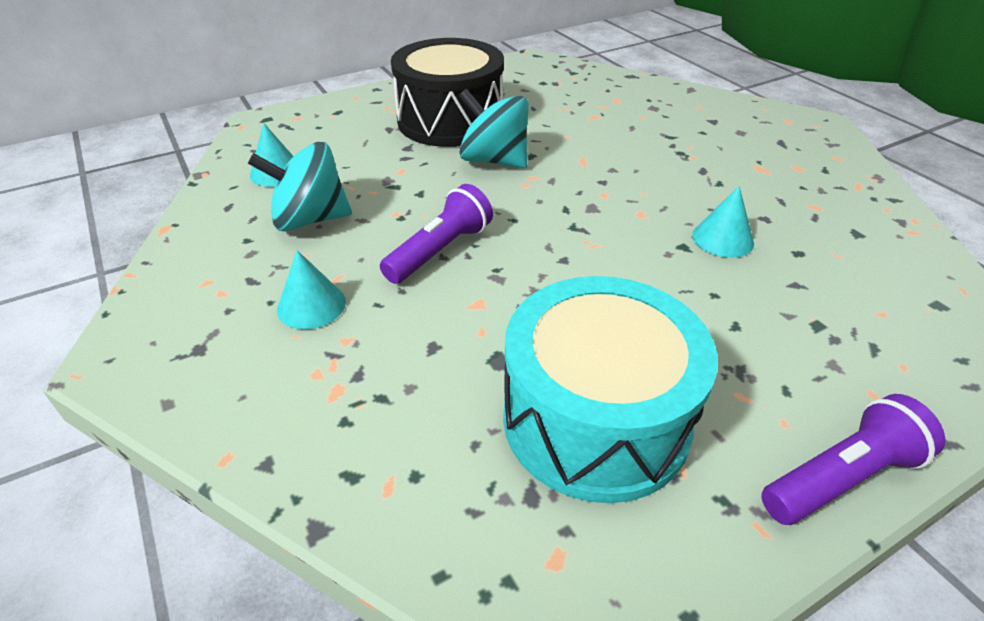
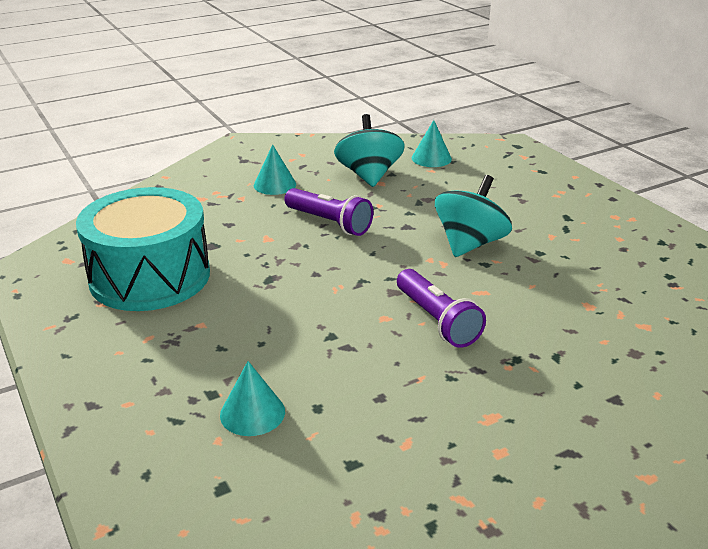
camera: 90 degrees right, 10 degrees down
black drum [391,38,504,147] -> none
turquoise cone [692,186,754,258] -> turquoise cone moved to [220,361,285,436]
purple flashlight [761,394,945,525] -> purple flashlight moved to [397,269,486,348]

